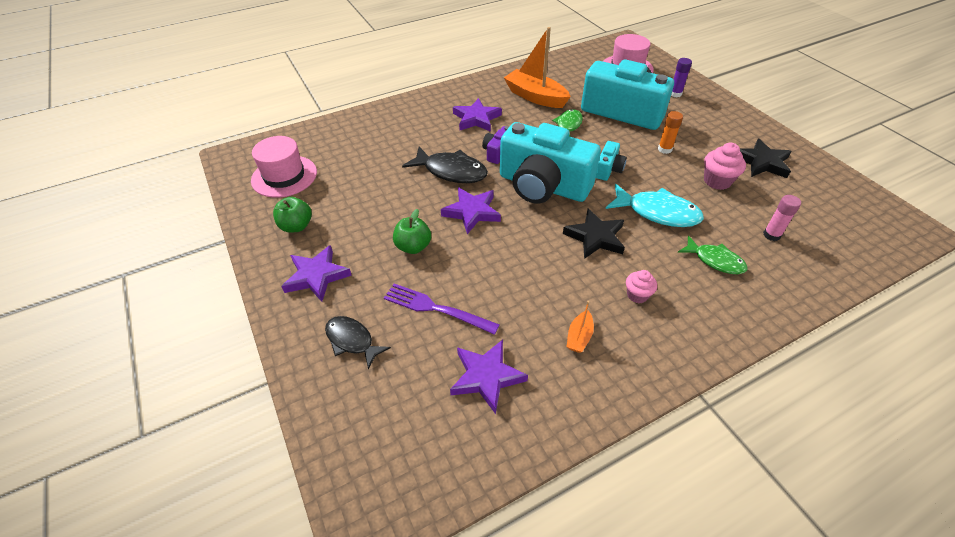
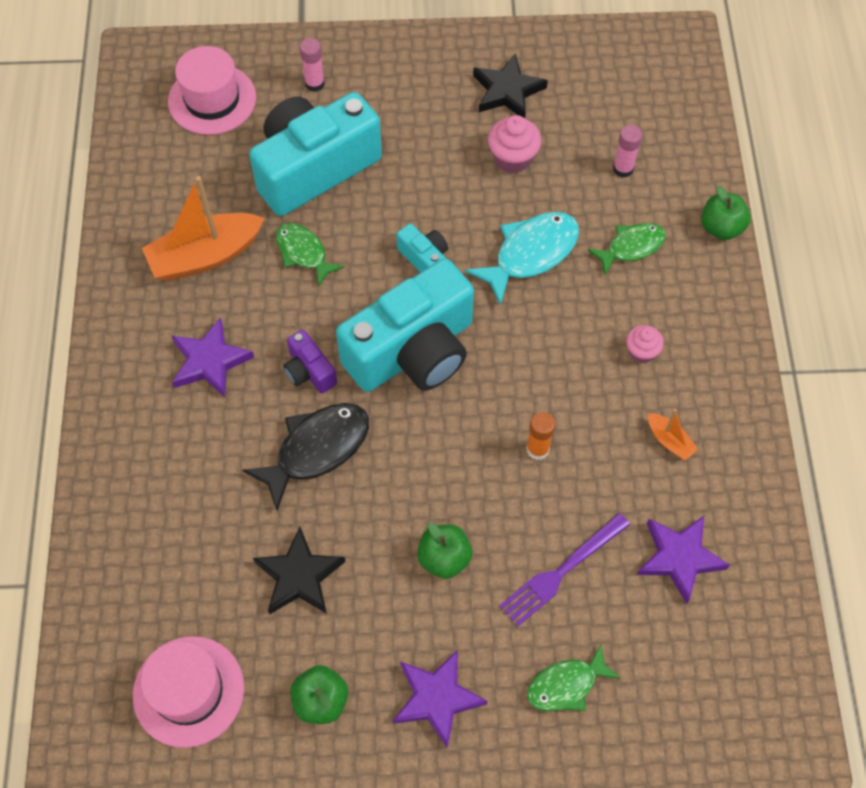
camera: 65 degrees left, 15 degrees up
black fish [325,316,391,370] -> green fish [527,644,620,711]
purple star [441,187,501,234] -> none
black star [563,209,625,259] -> black star moved to [253,527,346,614]
orange glue stick [658,111,683,154] -> orange glue stick moved to [527,412,555,460]
purple glue stick [671,58,692,97] -> pink glue stick [300,38,325,92]
none -> green apple [702,186,751,240]

